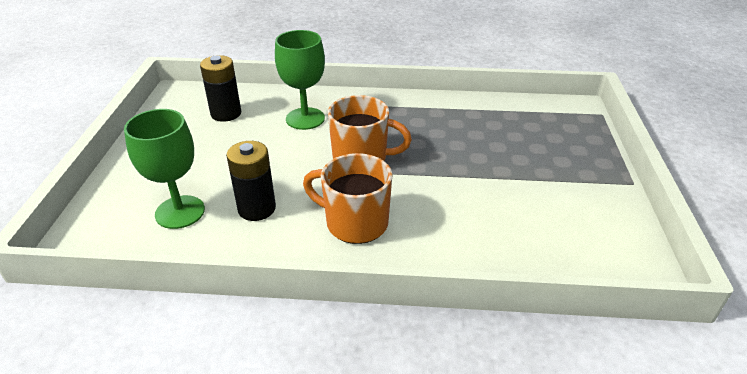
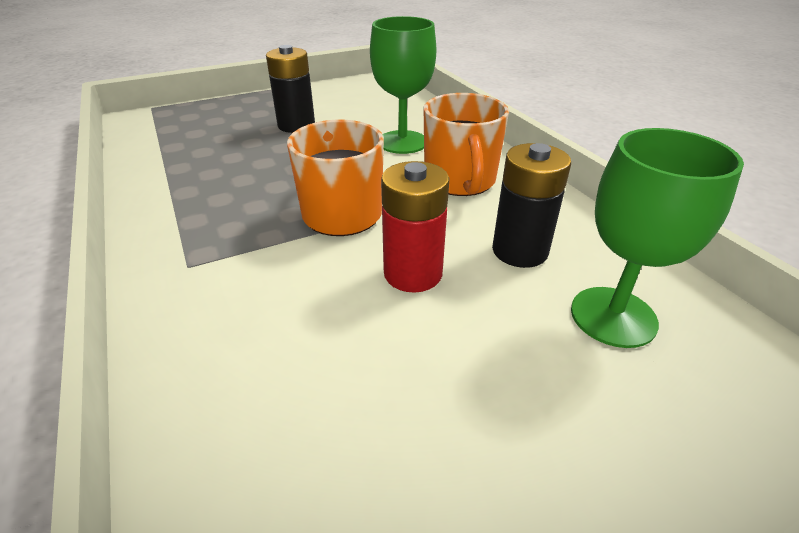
camera: 120 degrees left, 0 degrees up
black battery [200,55,241,122] -> black battery moved to [266,45,315,133]
green goblet [275,30,325,130] -> green goblet moved to [370,16,436,154]
none -> red battery [381,161,449,293]

